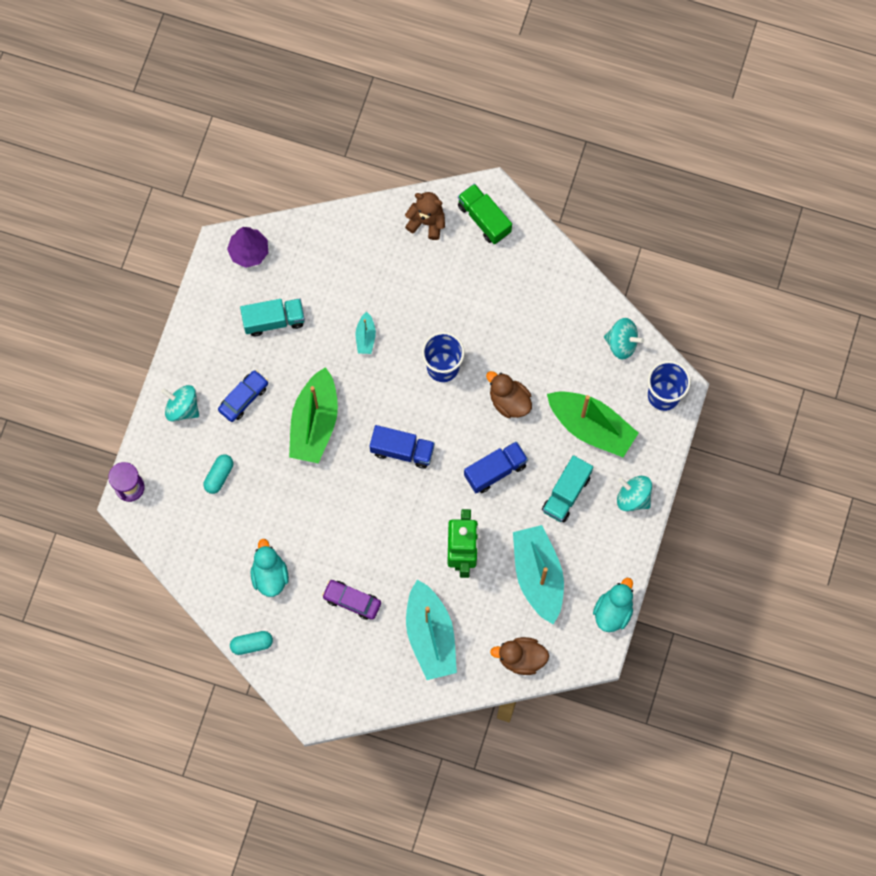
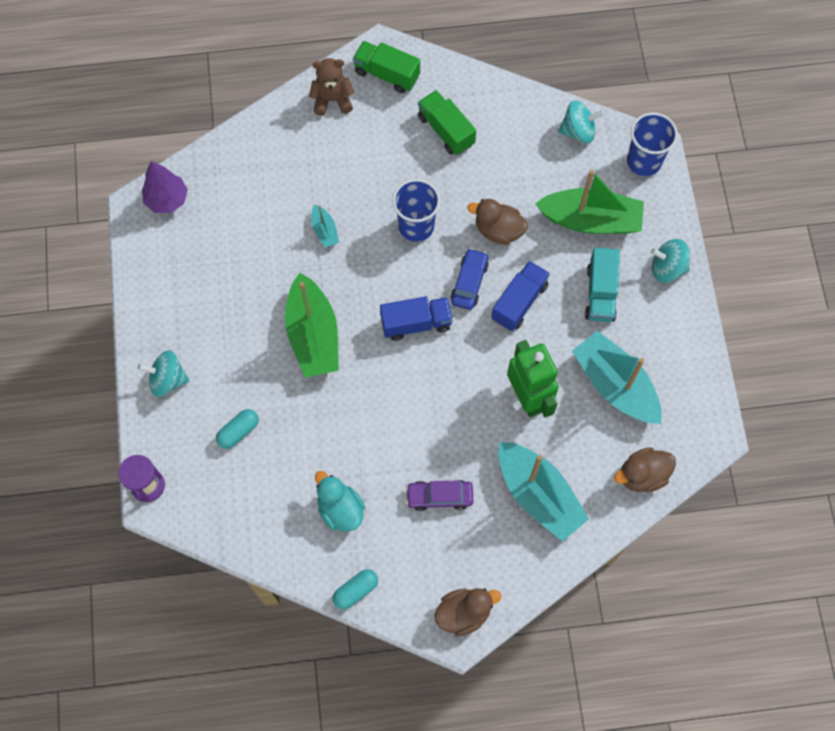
camera: 25 degrees left, 5 degrees down
turquoise capsule [203,454,233,494] -> turquoise capsule turned 45 degrees clockwise [216,409,259,449]
blue car [218,370,268,422] -> blue car moved to [451,248,489,310]
turquoise truck [240,298,305,336] -> none
turquoise duck [593,578,633,632] -> none
none -> green truck [418,90,476,155]
none -> brown duck [434,588,501,636]

